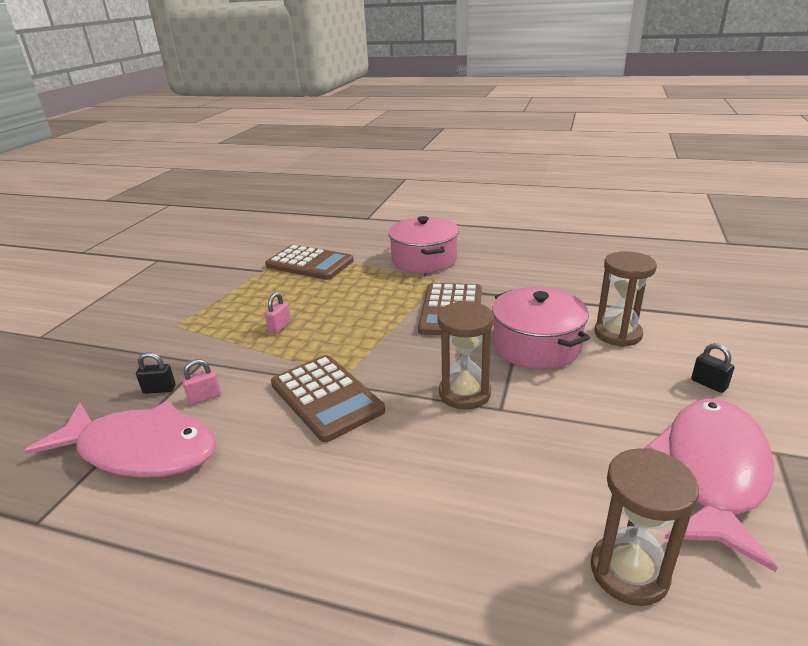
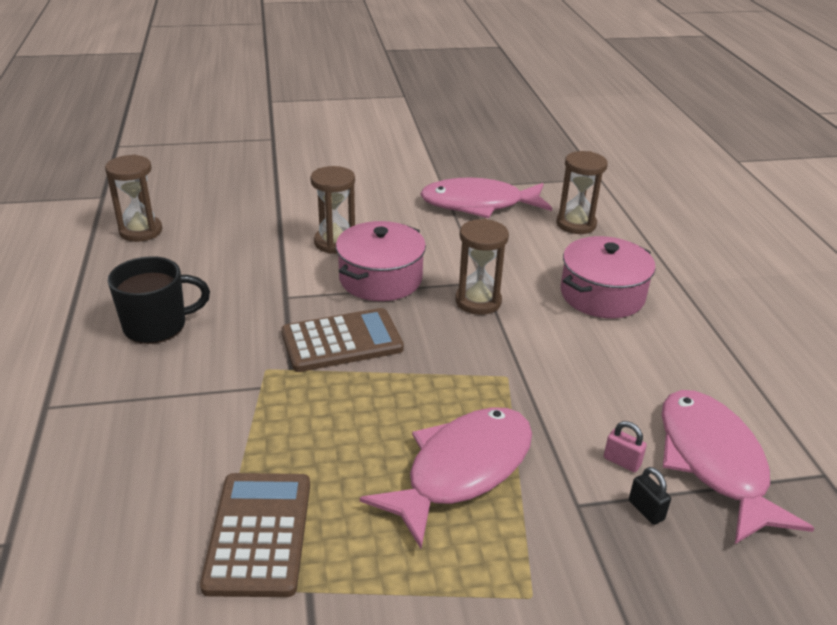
camera: 120 degrees left, 5 degrees up
pink padlock [265,292,291,334] -> pink fish [360,407,532,549]
brown calculator [271,355,385,442] -> none
pink pot [388,216,459,273] -> pink pot moved to [560,236,656,318]
black padlock [691,343,735,393] -> none
none -> brown hourglass [105,154,162,242]
none -> black mug [108,256,210,344]

